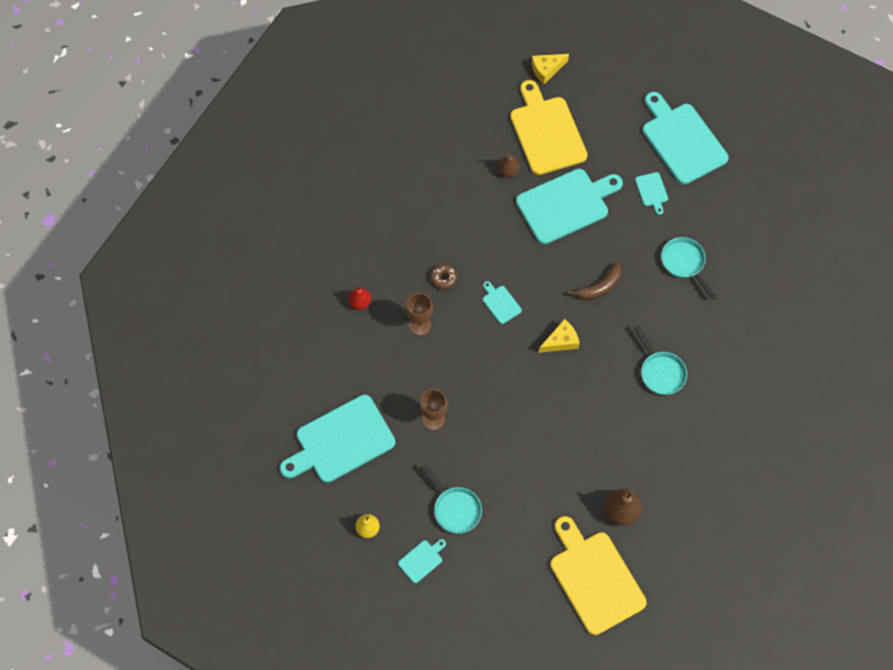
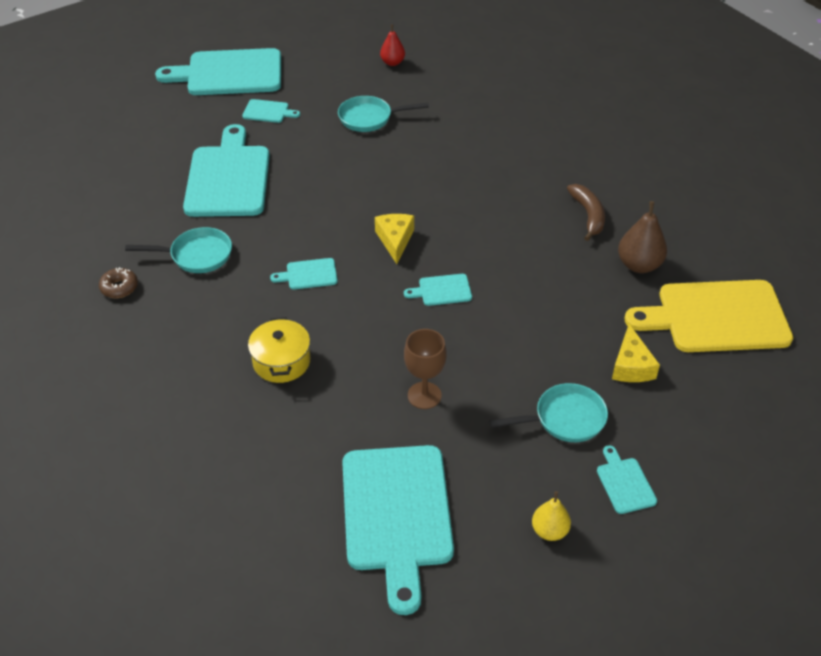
camera: 65 degrees left, 20 degrees down
red pear [349,286,371,310] -> red pear moved to [380,24,405,66]
brown goblet [406,293,433,335] -> yellow pot [248,317,310,383]
brown donut [431,264,458,289] -> brown donut moved to [99,267,138,298]
brown pear [498,153,520,178] -> none
yellow cutting board [510,80,587,175] -> none
yellow cheese [532,54,569,84] -> yellow cheese moved to [612,324,660,382]
brown banana [568,263,622,300] -> brown banana moved to [567,184,605,241]
turquoise pan [634,325,687,395] -> turquoise pan moved to [125,227,232,273]
none -> turquoise cutting board [404,274,472,306]

